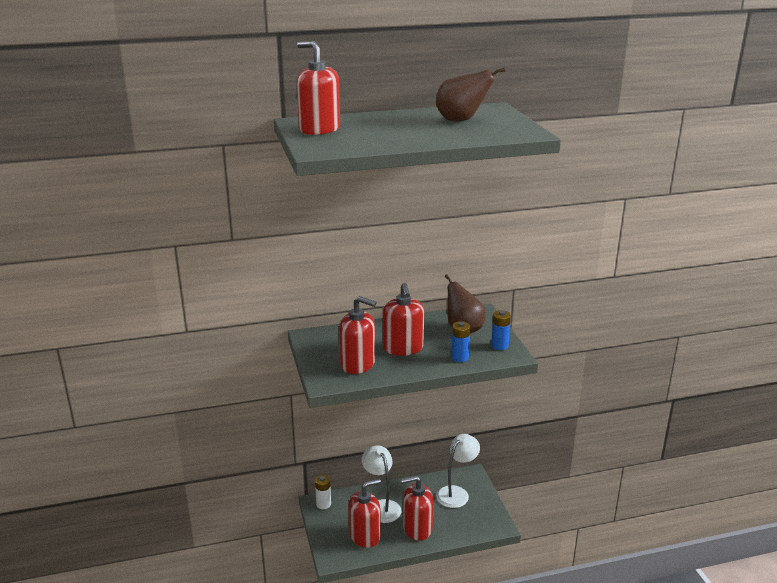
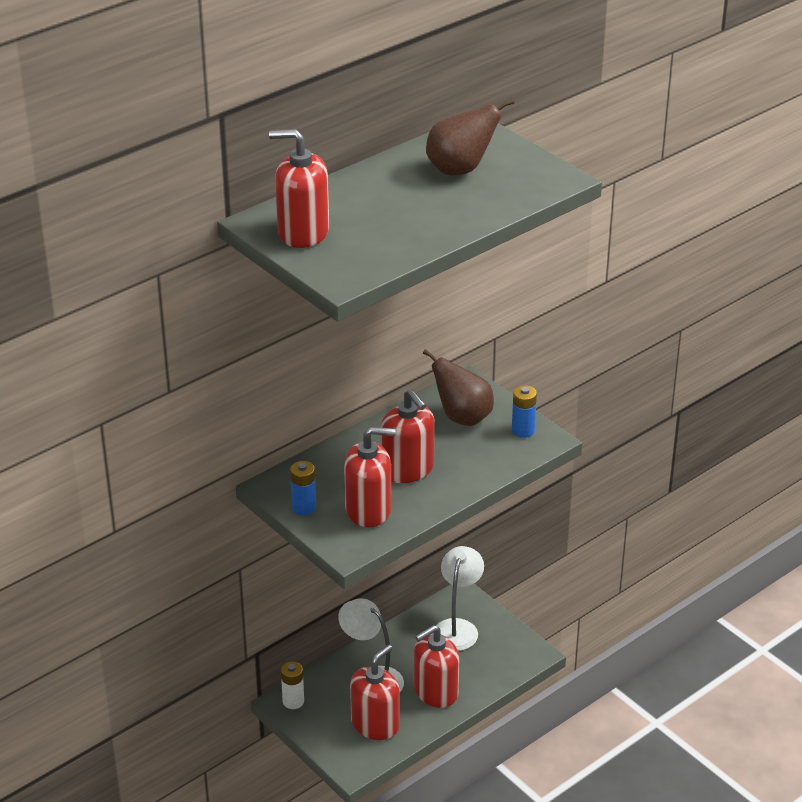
camera: 25 degrees left, 10 degrees up
blue battery [451,321,470,362] -> blue battery moved to [290,461,316,515]

